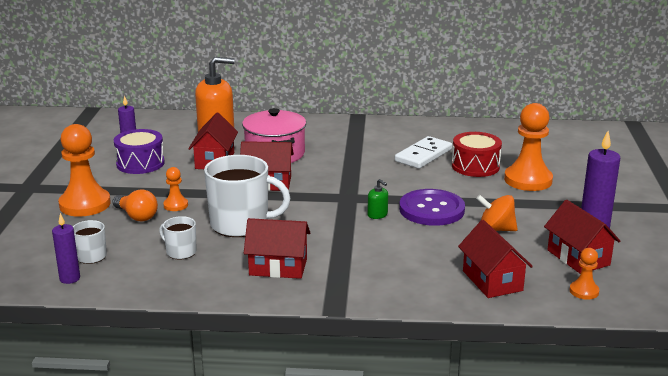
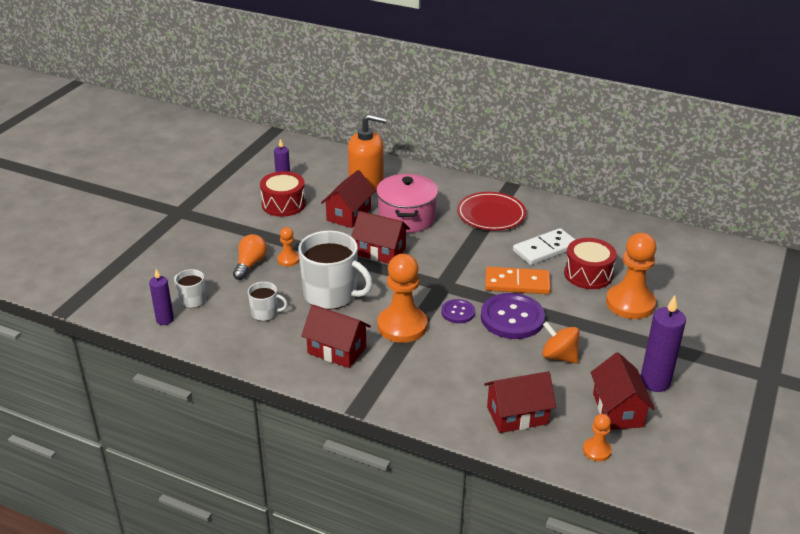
camera: 20 degrees right, 10 degrees up
orange pawn [58,124,111,217] -> orange pawn moved to [378,254,428,343]
orange light bulb [112,189,158,221] -> orange light bulb turned 135 degrees counterclockwise [233,234,267,280]
purple drum [114,129,165,174] -> red drum [260,171,306,217]
white mug [159,216,197,260] -> white mug turned 135 degrees clockwise [248,282,288,321]
green soap dispenser [367,179,388,219] -> purple button [441,299,475,323]
red house [458,220,533,298] -> red house turned 75 degrees clockwise [484,371,556,433]
none -> red plate [457,192,526,230]
none -> orange domino [485,267,551,294]

